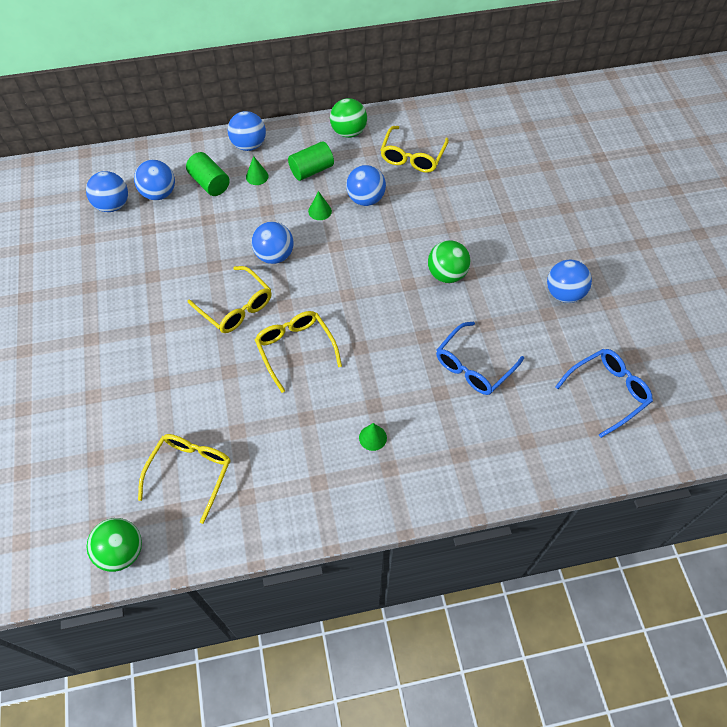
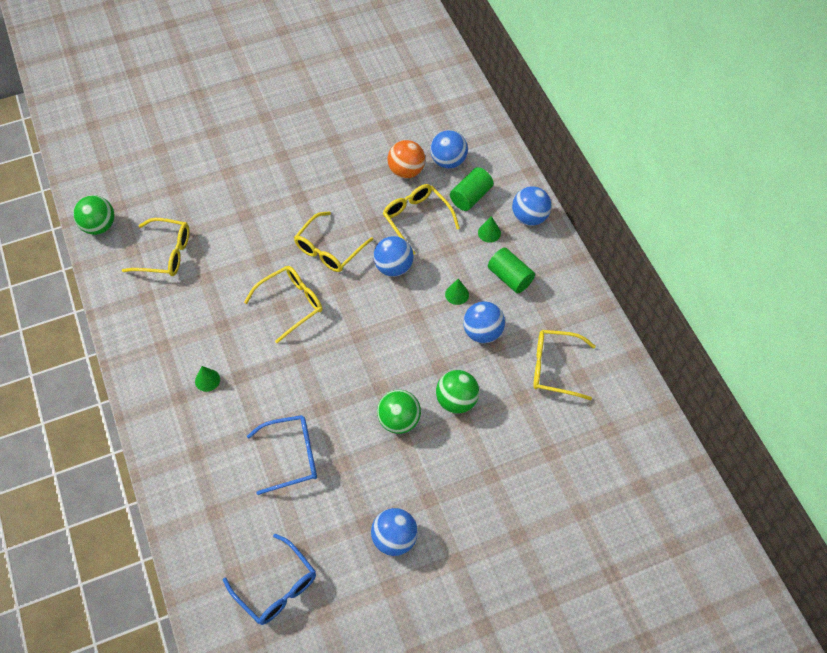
camera: 80 degrees right, 0 degrees up
blue ball [86,171,128,212] -> none
green ball [330,98,367,138] -> green ball moved to [436,370,479,414]
blue glasses [436,321,524,395] -> blue glasses turned 135 degrees clockwise [247,415,317,495]
none -> yellow glasses [383,184,460,255]
none -> orange ball [387,140,425,179]

